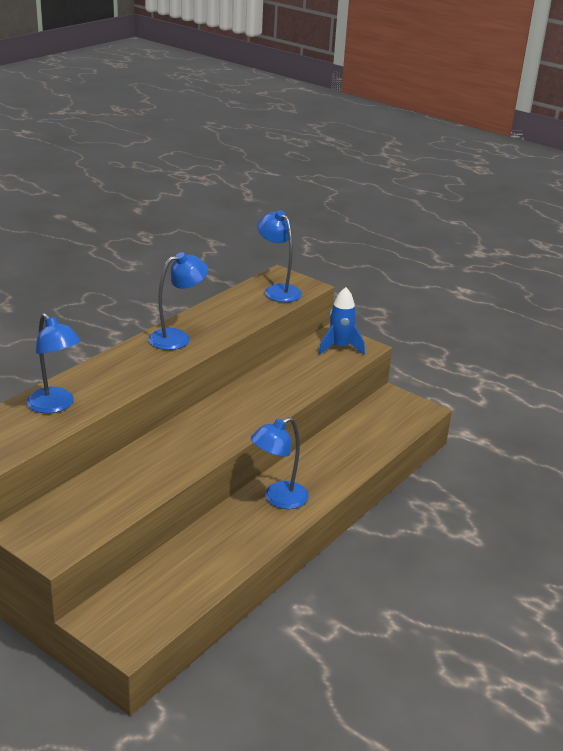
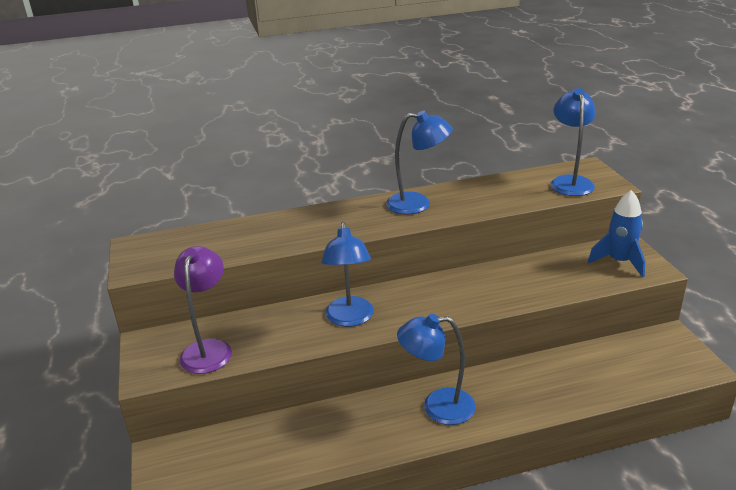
camera: 40 degrees right, 0 degrees up
blue lamp [26,313,81,414] -> blue lamp moved to [321,222,374,327]
none -> purple lamp [174,246,232,374]

